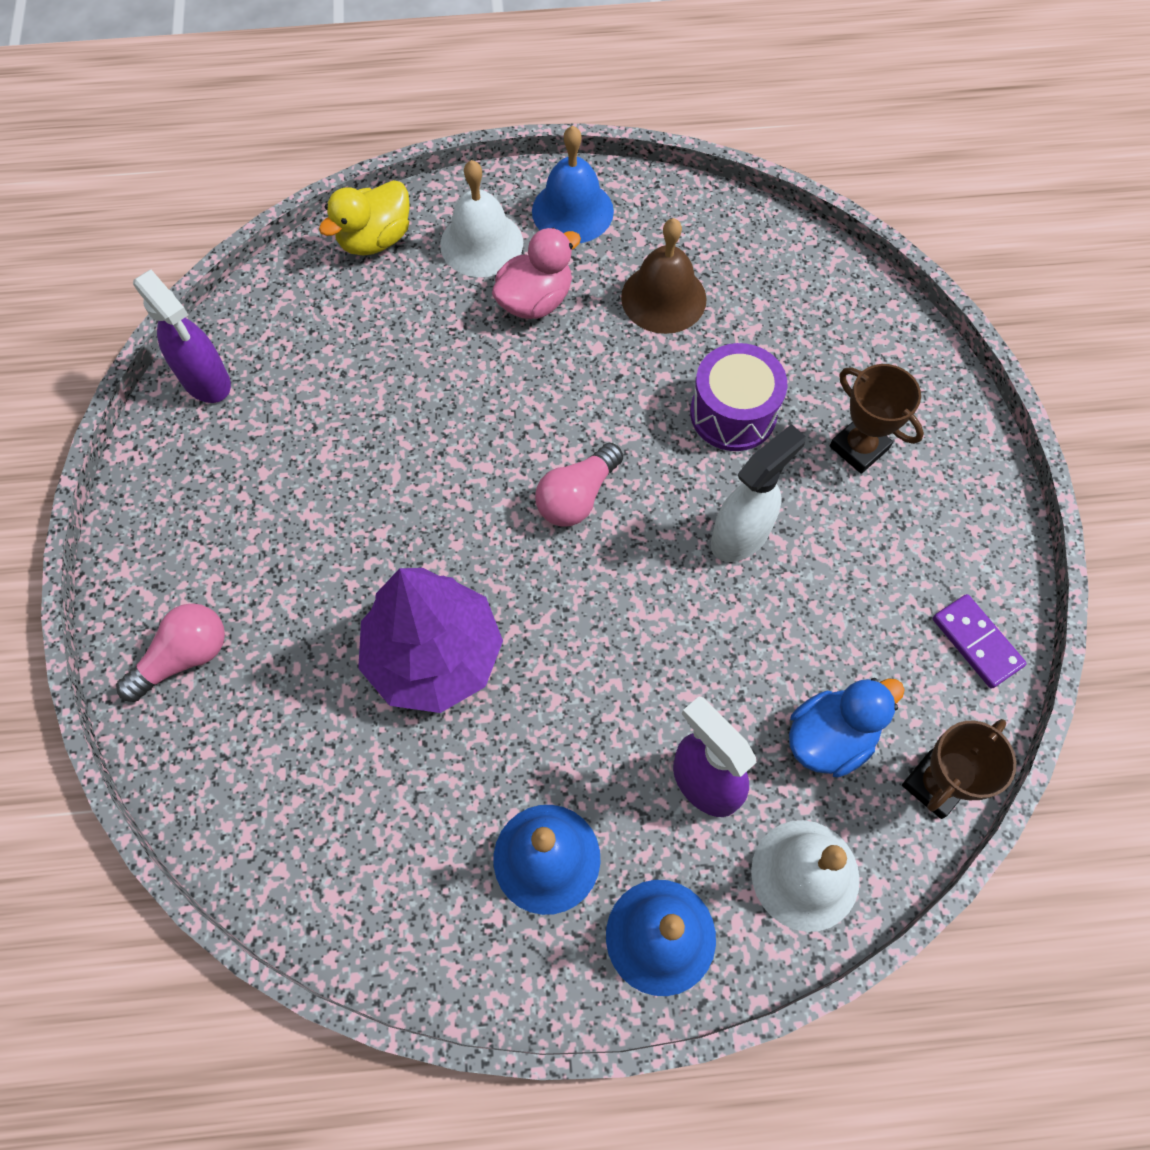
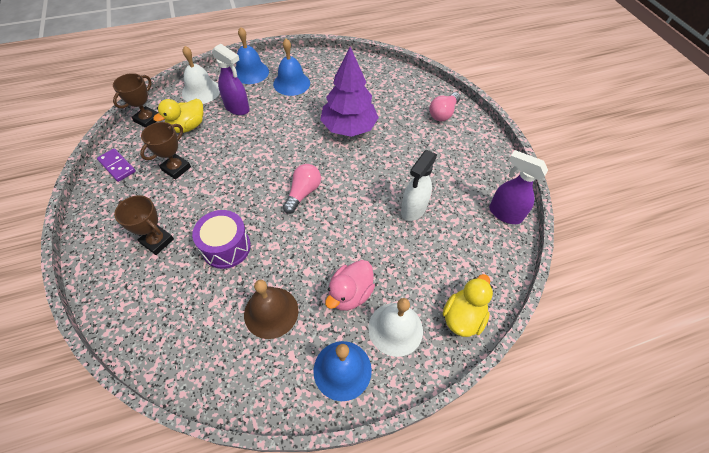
camera: 165 degrees right, 10 degrees down
white spray bottle [711,424,806,562] -> white spray bottle moved to [401,150,437,221]
blue duck [789,678,905,778] -> yellow duck [153,99,203,133]
none -> brown trophy [140,122,191,180]

